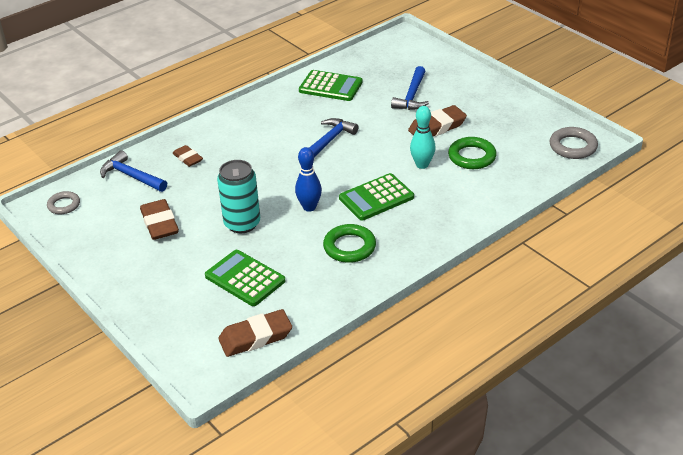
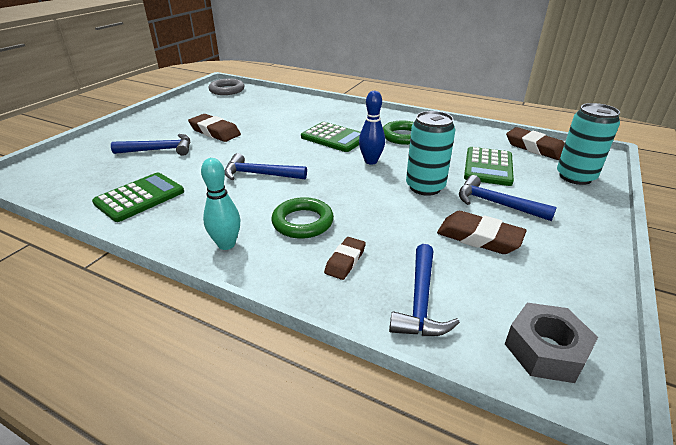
camera: 115 degrees left, 5 degrees down
grey ring [47,191,80,214] -> grey nut [505,303,598,383]
brown eraser [140,199,179,240] -> brown eraser turned 75 degrees clockwise [437,211,527,254]
green calculator [299,70,363,101] -> green calculator turned 45 degrees clockwise [92,172,184,222]
turquoise bowling pin [410,106,436,169] -> turquoise bowling pin moved to [201,158,240,250]
green ring [448,137,496,169] -> green ring moved to [271,197,334,239]
none -> blue hammer [459,175,557,221]
none -> turquoise can [557,103,620,185]

